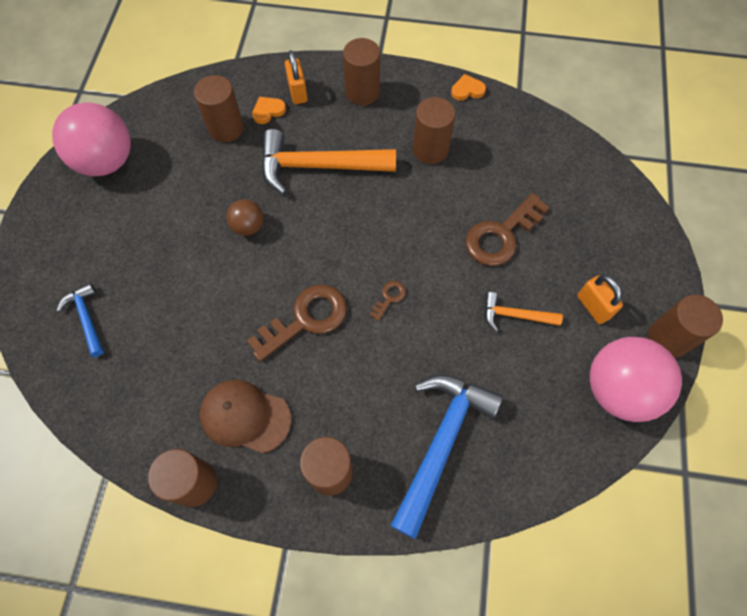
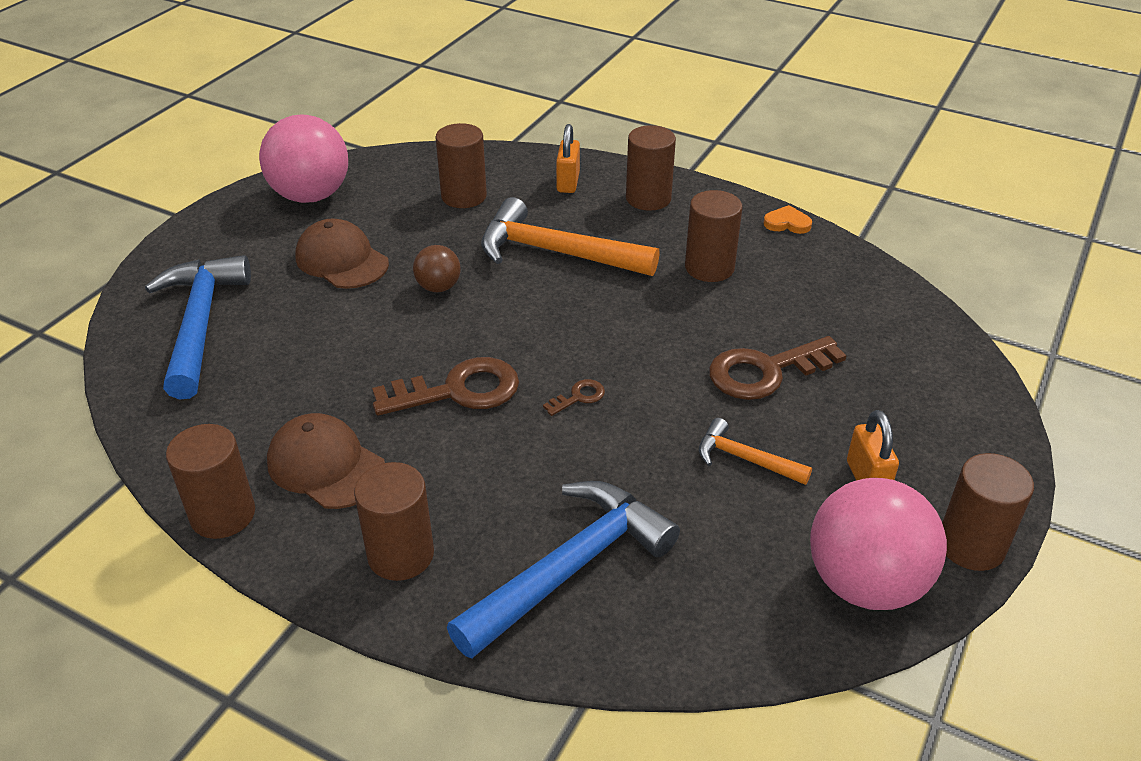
camera: 20 degrees right, 25 degrees down
blue hammer [57,283,104,357] -> blue hammer [145,255,251,399], size x1.96
orange heart [252,97,286,124] -> none
none -> brown cap [295,219,389,289]

